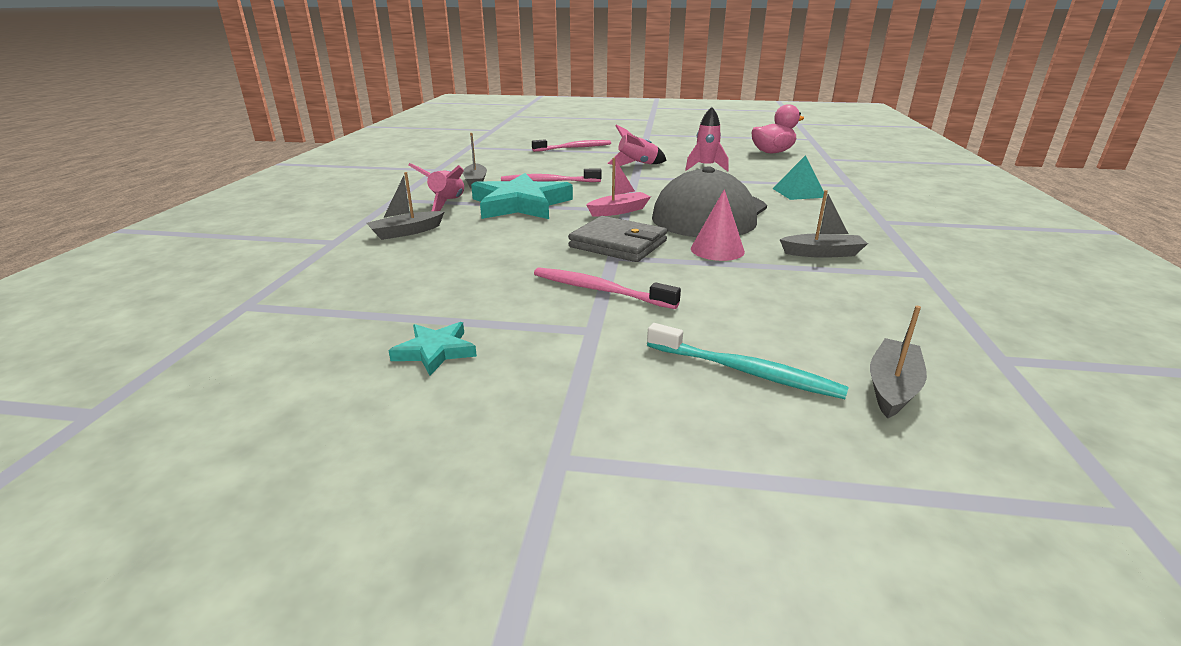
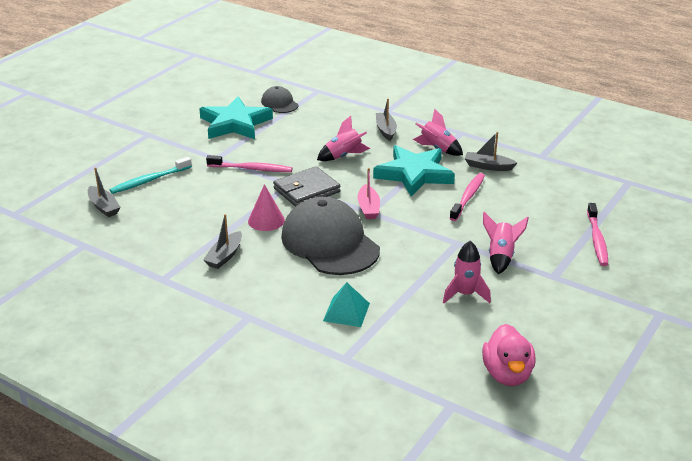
camera: 115 degrees right, 5 degrees up
turquoise star [388,322,477,376] -> turquoise star [199,96,273,139], size x2.10
pink toothbrush [534,267,681,309] -> pink toothbrush turned 45 degrees clockwise [206,155,292,172]
none -> grey cap [261,86,299,113]
none -> pink rocket [317,116,370,161]

